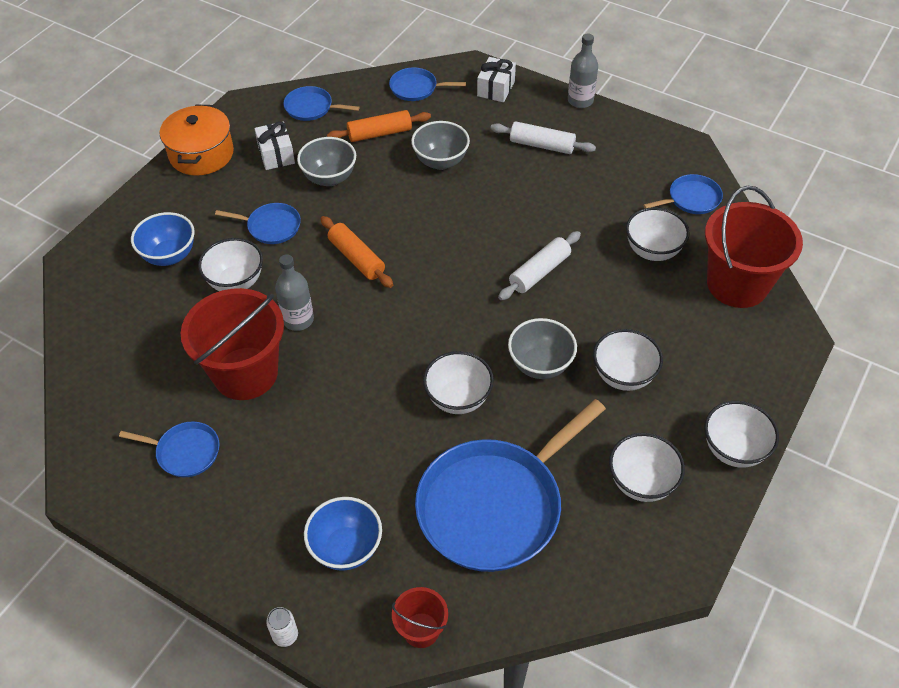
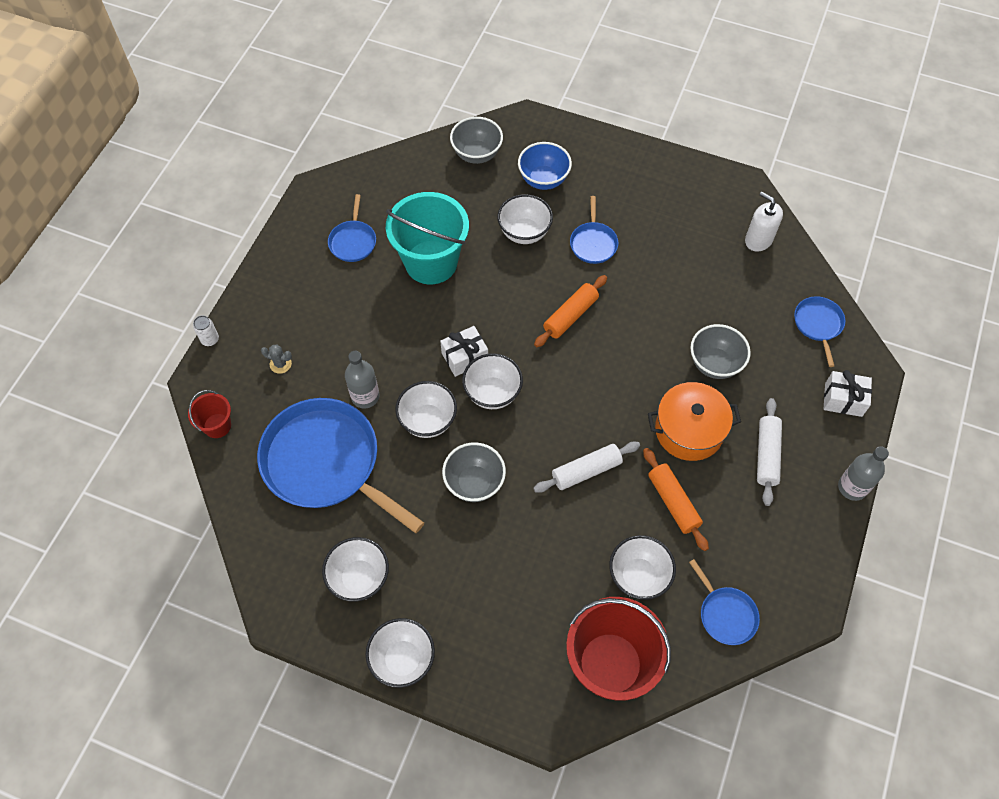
camera: 80 degrees right, 10 degrees up
orange pot [160,104,234,176] -> orange pot moved to [648,382,741,461]
red bucket [181,288,284,400] -> turquoise bucket [386,192,469,284]
white gift [254,122,295,170] -> white gift moved to [440,326,488,377]
grey bottle [275,254,314,331] -> grey bottle moved to [345,351,380,409]
blue pan [283,86,360,121] -> white soap dispenser [745,192,783,252]
grey bowl [297,137,356,186] -> grey bowl moved to [450,117,503,164]
blue bowl [304,497,382,571] -> grey cactus [261,344,292,374]
orange rolling pin [327,110,431,142] -> orange rolling pin moved to [643,448,709,551]
white rolling pin [498,231,581,300] -> white rolling pin turned 60 degrees counterclockwise [533,442,640,493]
white bowl [593,329,663,391] -> white bowl moved to [462,353,523,409]

